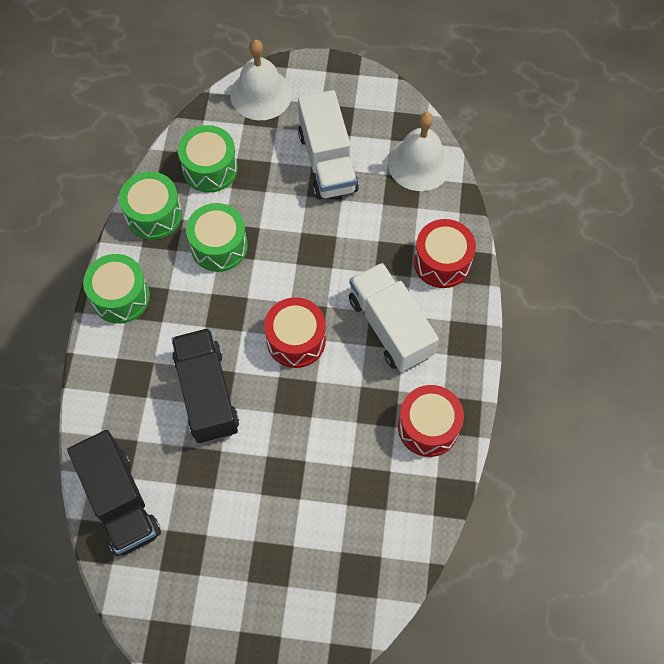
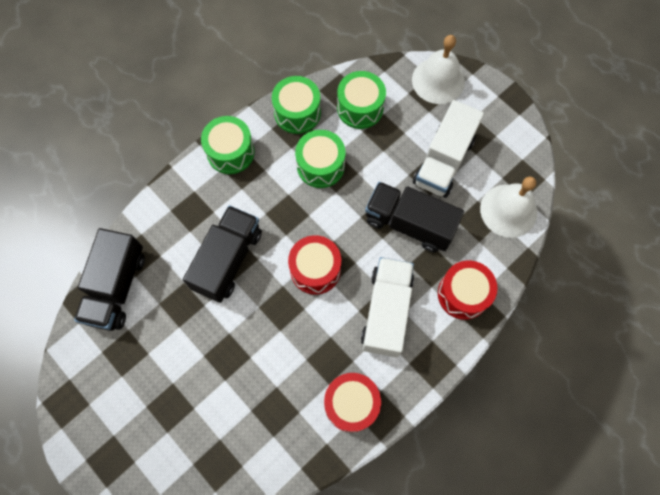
camera: 40 degrees right, 5 degrees up
none -> black truck [365,182,464,252]

